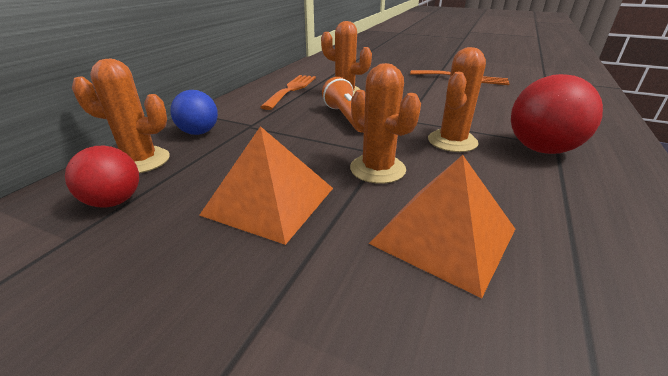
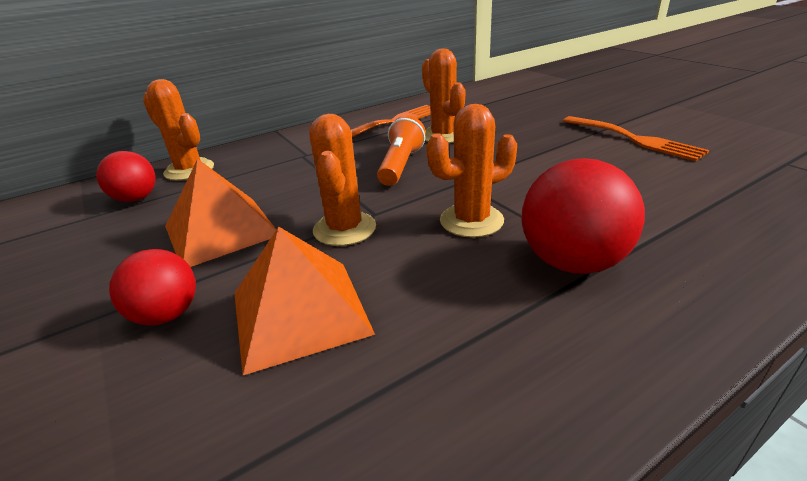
camera: 35 degrees right, 0 degrees up
blue ball [170,90,218,135] -> none
none -> red ball [109,249,196,326]

